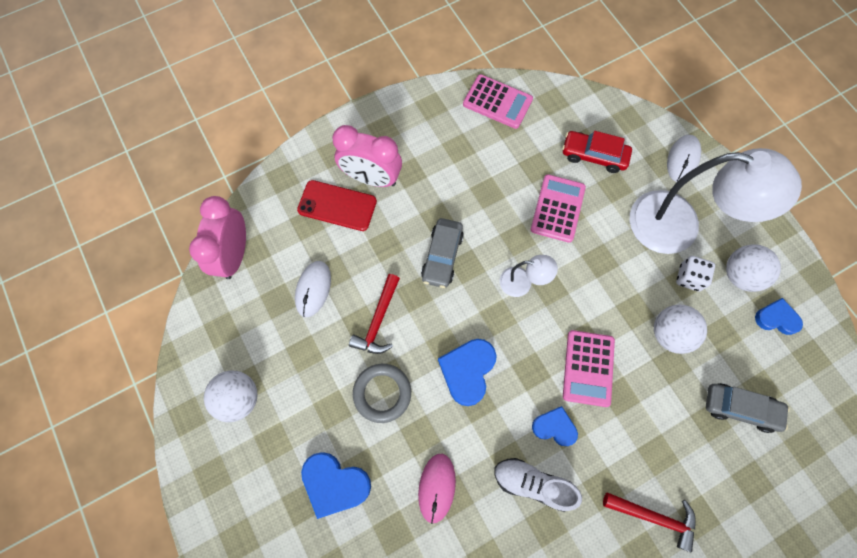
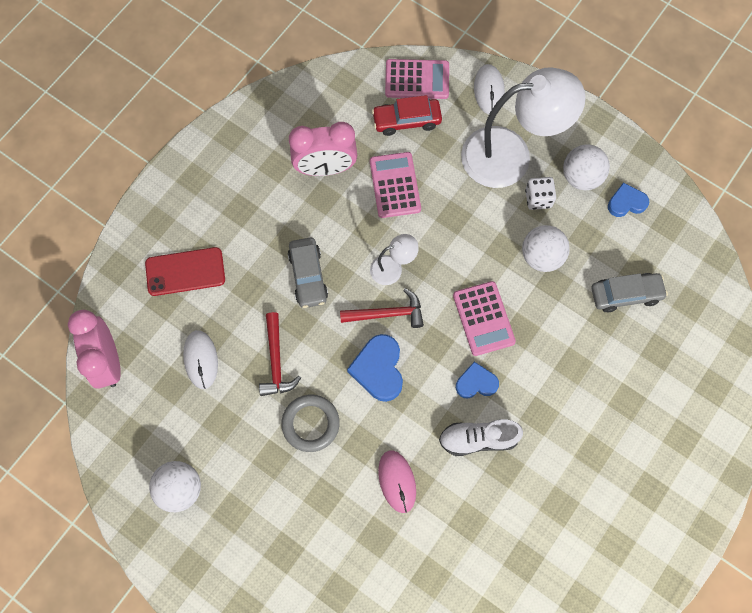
camera: 25 degrees left, 0 degrees up
blue heart [301,452,371,519] -> none
pink clock [332,125,402,187] -> pink clock moved to [289,122,357,176]
pink calculator [463,74,533,129] -> pink calculator moved to [385,59,449,99]
red hammer [603,492,696,553] -> red hammer moved to [340,288,424,328]

